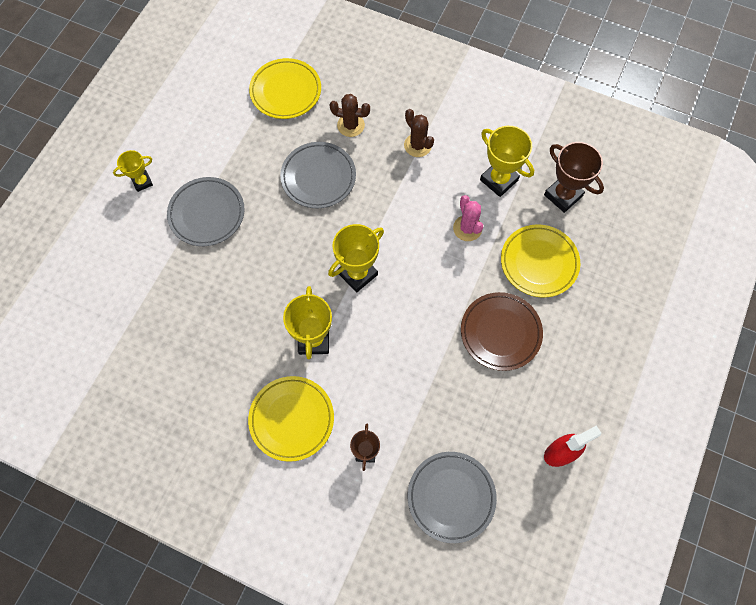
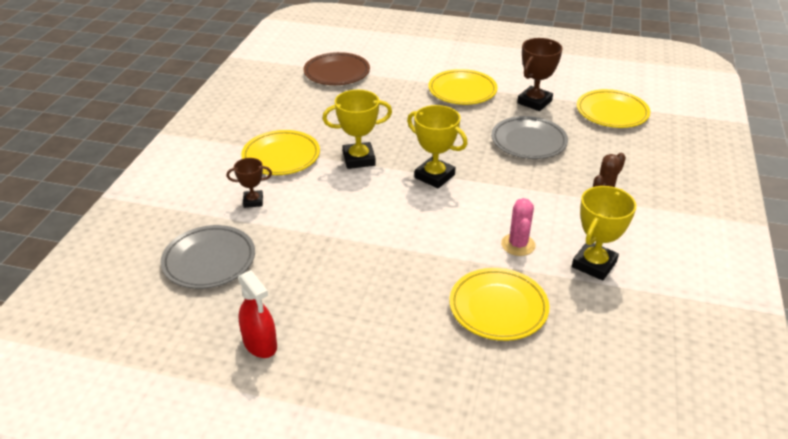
camera: 80 degrees right, 30 degrees down
yellow trophy [113,150,153,192] -> none
grey plate [167,177,245,246] -> yellow plate [428,69,498,105]
brown cactus [330,94,370,137] -> none
pink cactus [453,195,483,241] -> pink cactus turned 60 degrees counterclockwise [501,198,535,256]
brown plate [461,292,543,371] -> brown plate moved to [304,52,370,85]
brown trophy [544,142,604,213] -> brown trophy moved to [517,38,563,111]

